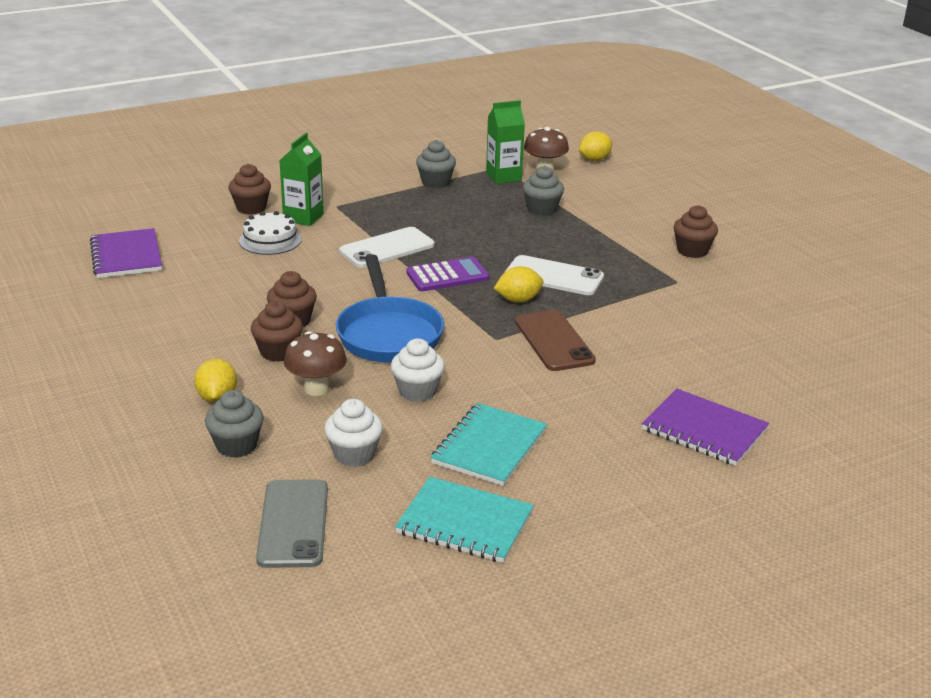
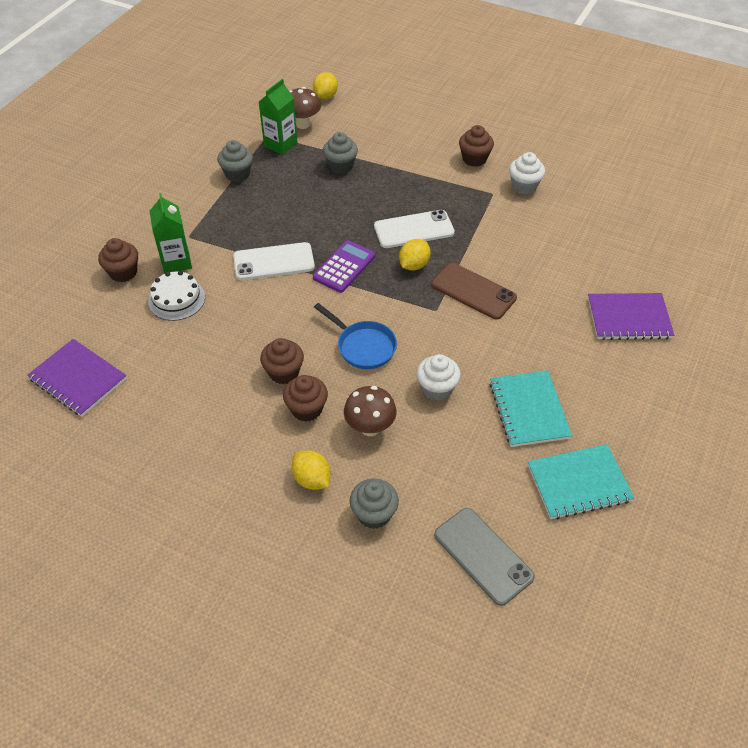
camera: 35 degrees left, 20 degrees up
white cupcake [324,399,383,467] -> white cupcake moved to [509,152,545,194]
blue pan [336,254,444,363] -> blue pan [314,303,397,369], size x0.66
white phone [339,227,434,268] -> white phone turned 60 degrees clockwise [233,242,315,280]

